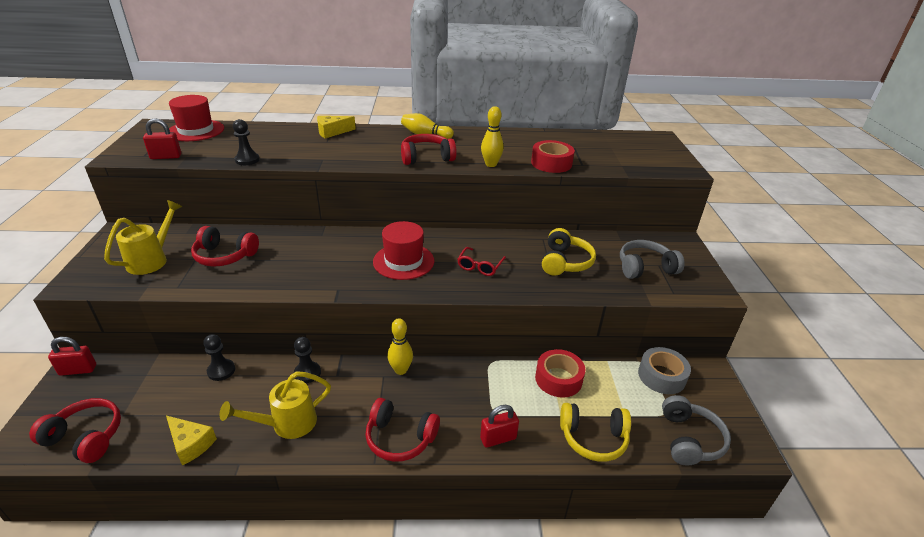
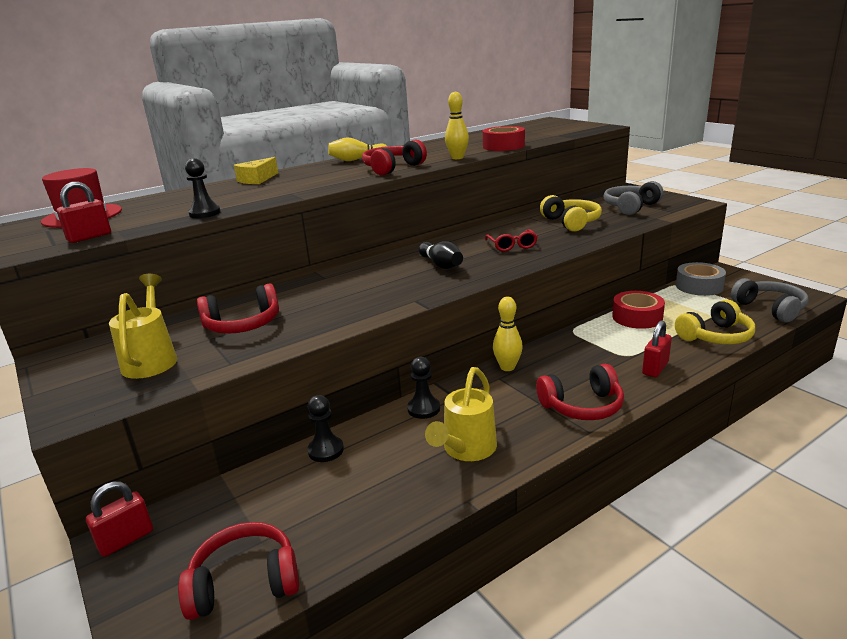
camera: 30 degrees left, 10 degrees down
yellow cheese [166,416,217,465] -> none
red hat [373,221,434,280] -> black bowling pin [418,241,463,269]

